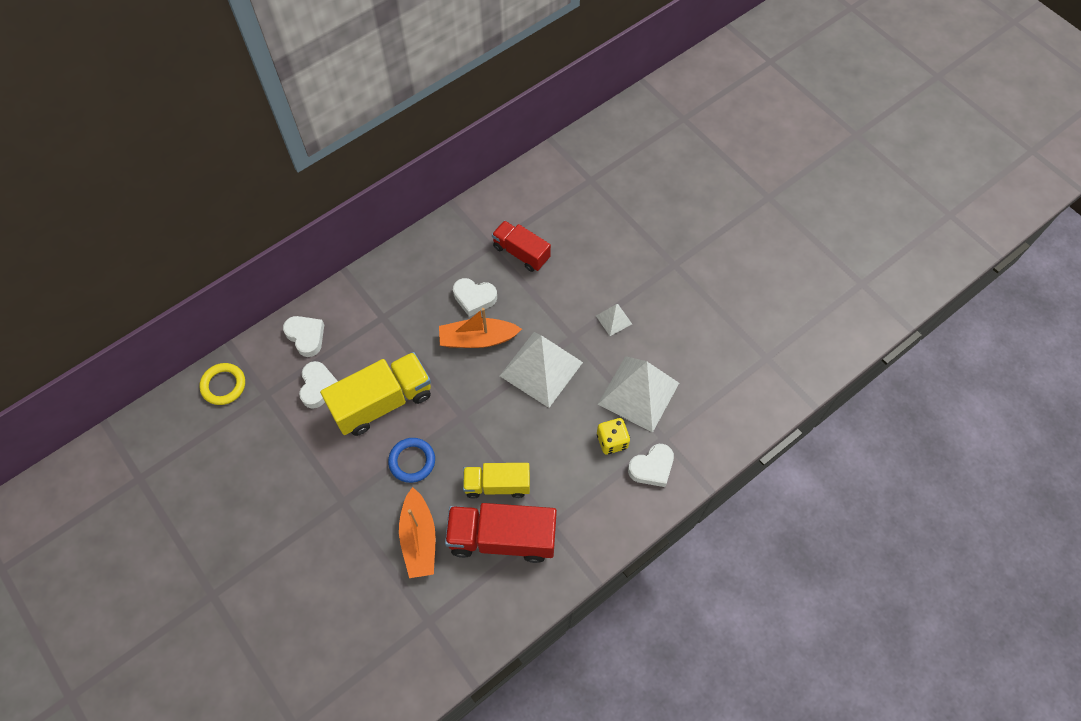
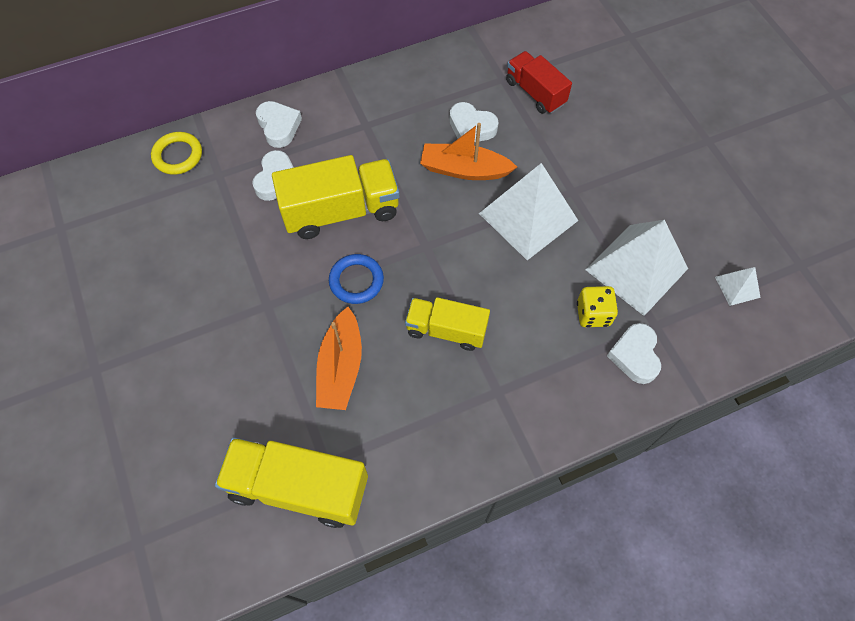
camera: 15 degrees right, 0 degrees up
red truck [445,503,557,563] -> none
white pyramid [596,304,632,336] -> white pyramid moved to [715,267,761,306]
white heart [628,444,674,487] -> white heart turned 105 degrees clockwise [607,323,661,384]
none -> yellow truck [215,437,368,528]

